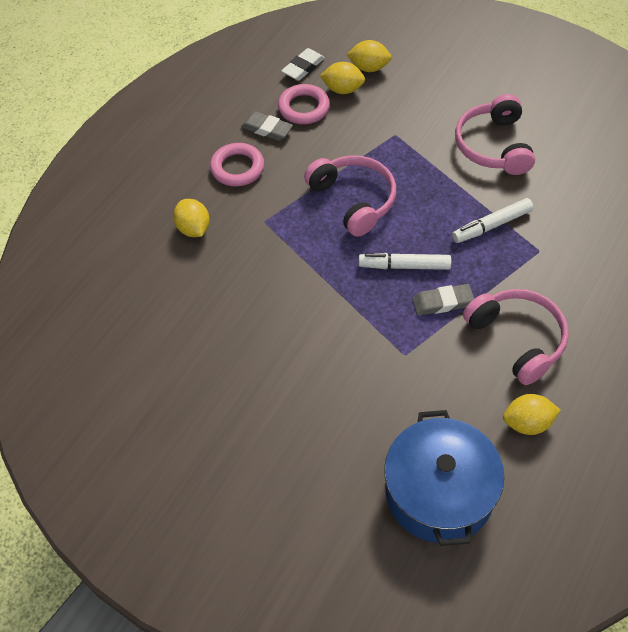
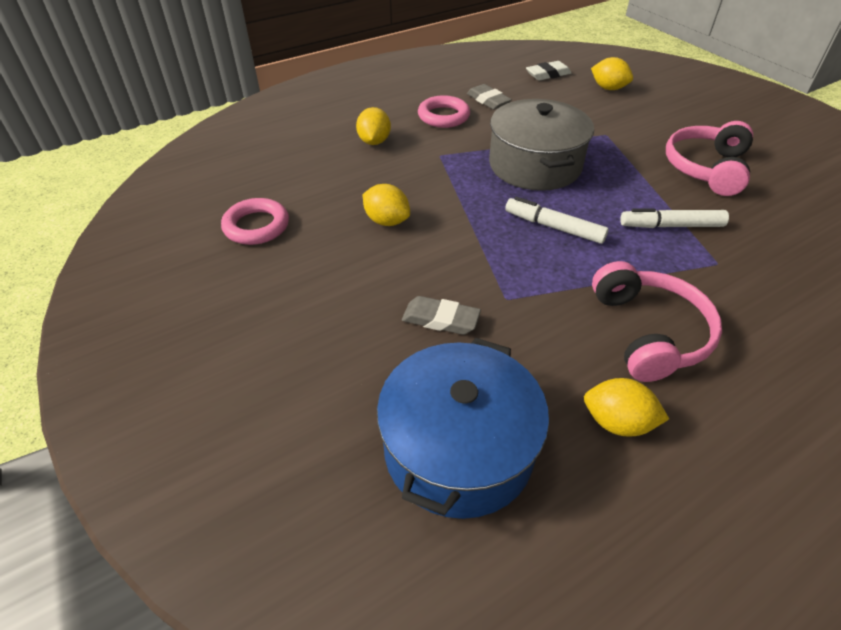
camera: 25 degrees right, 10 degrees down
pink ring [278,84,330,124] -> pink ring moved to [221,198,289,245]
pink headphones [304,155,396,237] -> grey pot [489,99,594,191]
yellow lemon [320,62,365,94] -> yellow lemon moved to [363,184,410,226]
grey eraser [412,284,474,316] -> grey eraser moved to [402,296,481,335]

